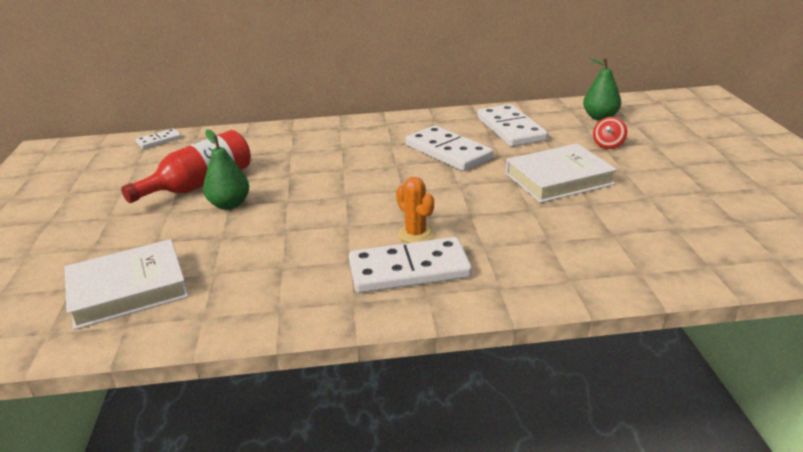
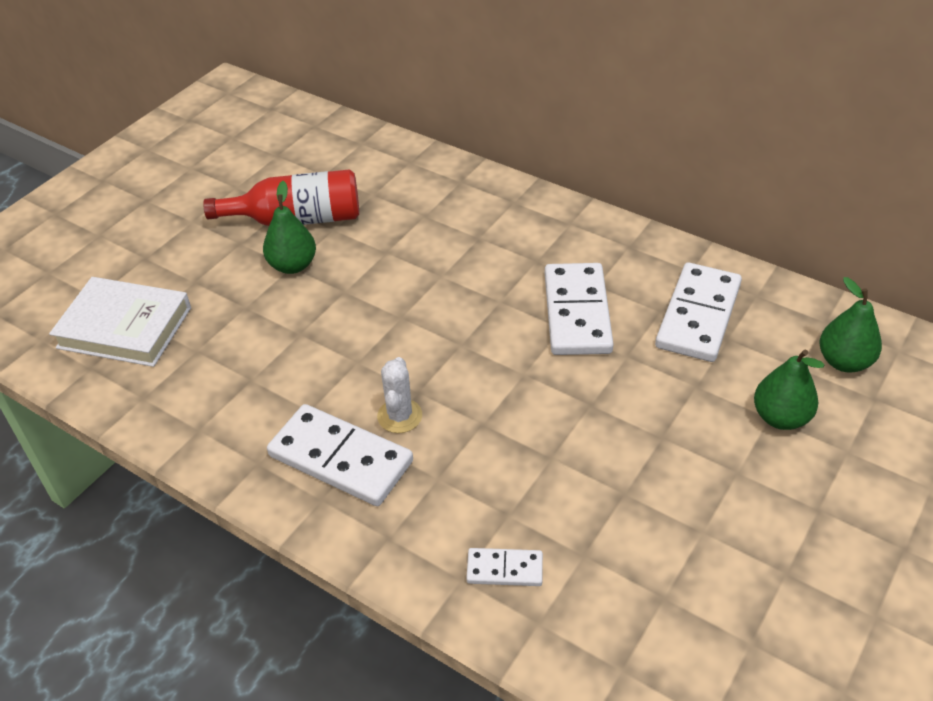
camera: 40 degrees right, 15 degrees up
white domino [136,128,181,149] -> white domino moved to [466,548,543,586]
orange cactus [396,177,434,243] -> white cactus [377,357,422,433]
white book [506,144,617,203] -> none
red spinning top [593,117,627,149] -> green pear [754,349,824,430]

